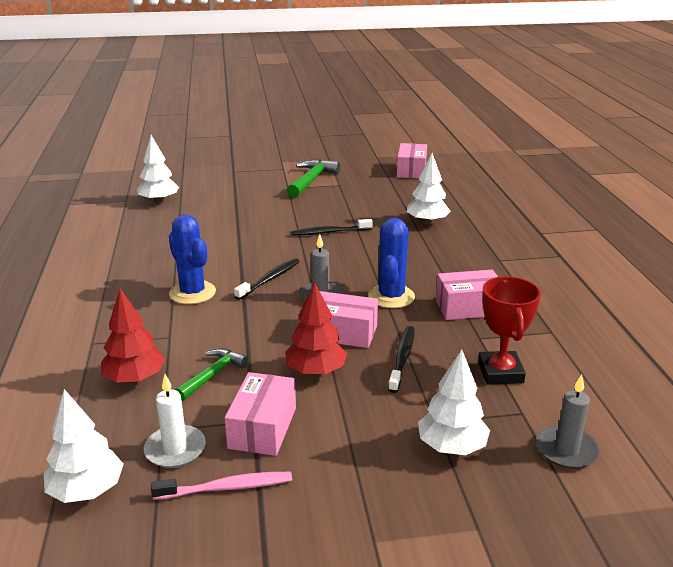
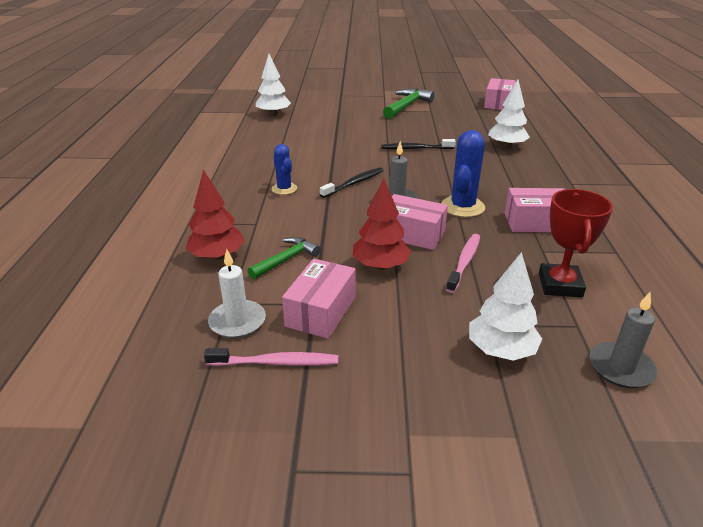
camera: 10 degrees right, 5 degrees up
white tree [44,389,124,503] -> none
blue cactus [169,215,216,304] -> blue cactus [271,144,297,195], size x0.63
black toothbrush [388,326,415,393] -> pink toothbrush [446,234,480,293]

